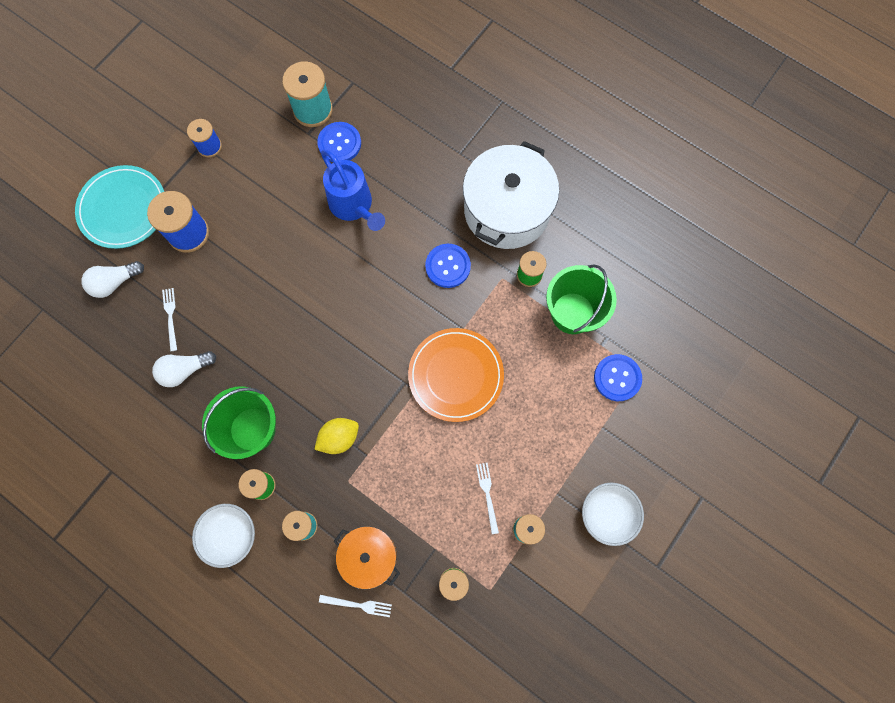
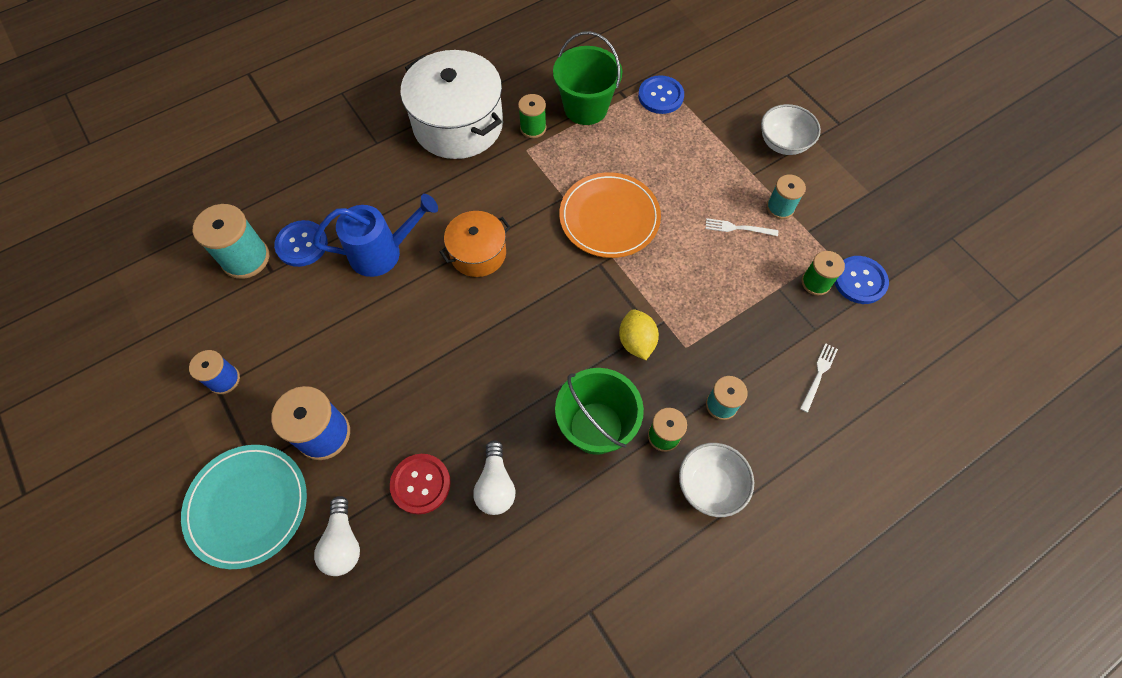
camera: 70 degrees left, 10 degrees down
white fork [162,288,177,351] -> red button [390,454,451,514]
orange pot [334,526,400,589] -> orange pot moved to [440,211,511,277]
blue button [425,244,471,288] -> blue button moved to [835,256,889,304]

